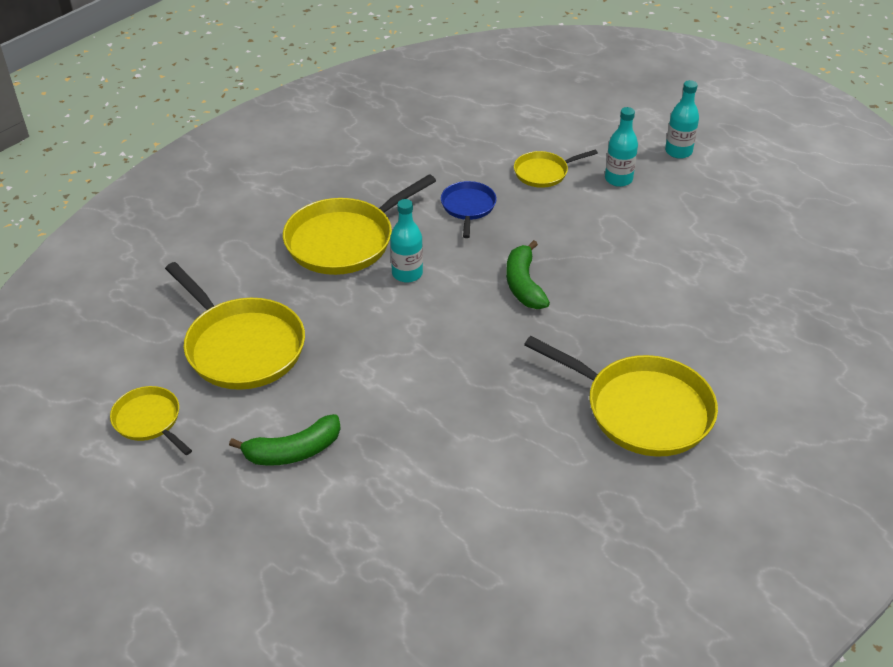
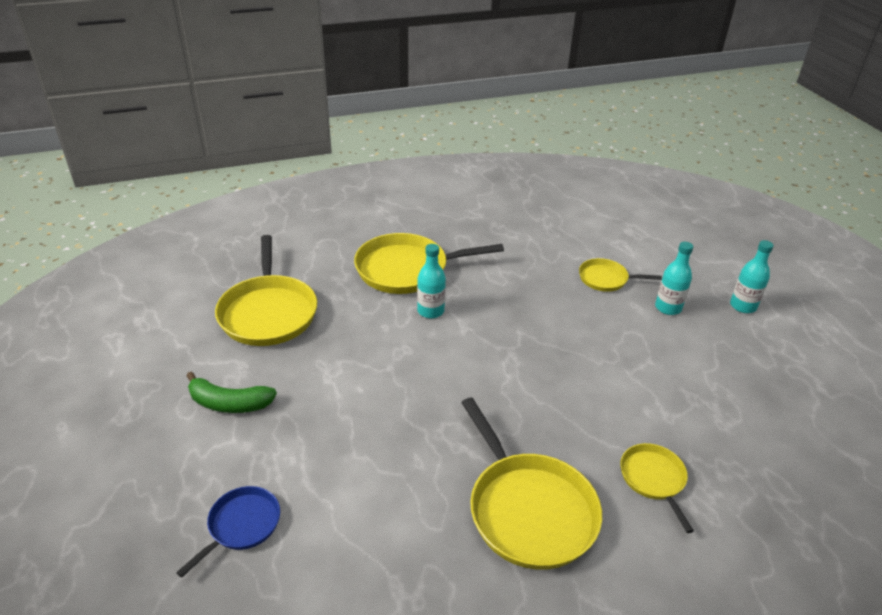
camera: 30 degrees right, 5 degrees down
yellow pan [110,386,192,455] -> yellow pan moved to [620,443,694,533]
blue pan [441,181,497,238] -> blue pan moved to [176,486,280,577]
green banana [506,240,550,309] -> none

